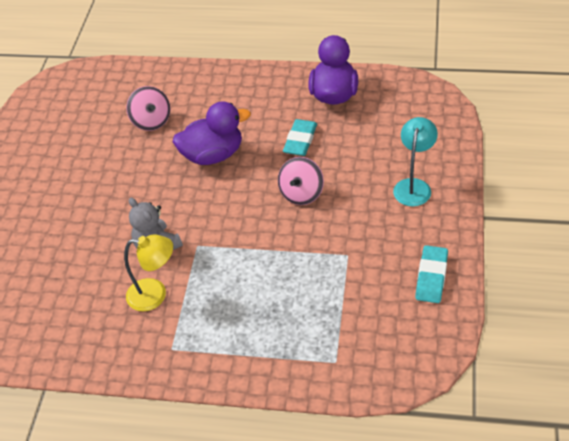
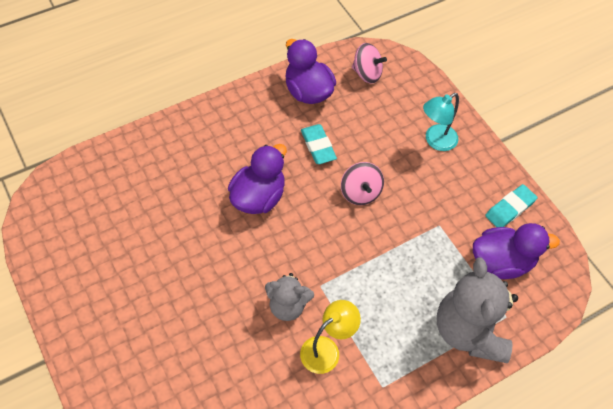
camera: 45 degrees left, 10 degrees up
pink spinning top [126,86,171,131] -> pink spinning top moved to [352,43,387,84]
turquoise lamp [393,117,438,206] -> turquoise lamp turned 105 degrees counterclockwise [423,93,459,151]
turquoise eraser [415,245,448,303] -> turquoise eraser turned 75 degrees clockwise [485,184,537,227]
none -> grey teddy bear [437,257,518,363]
none -> purple duck [473,223,560,279]

